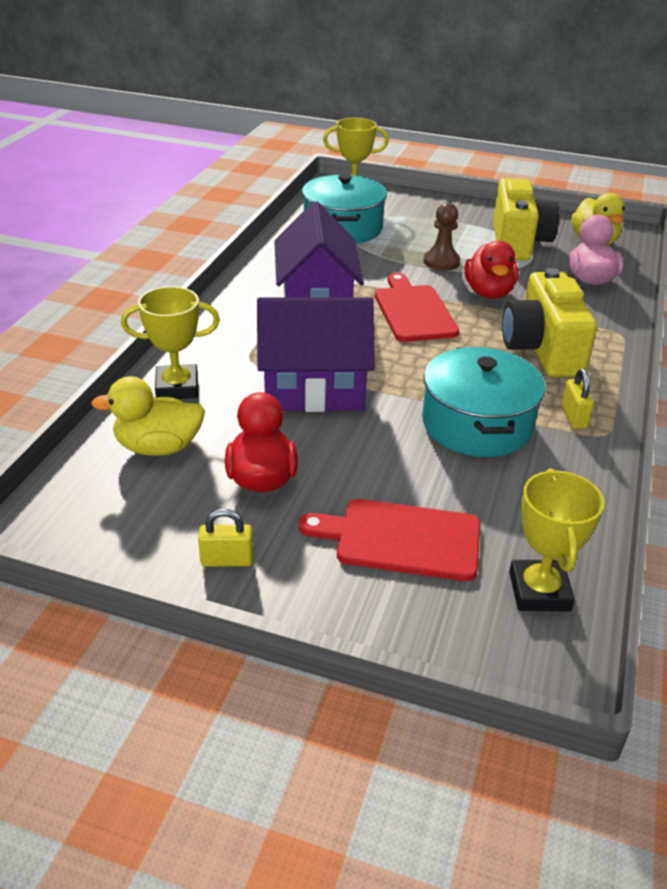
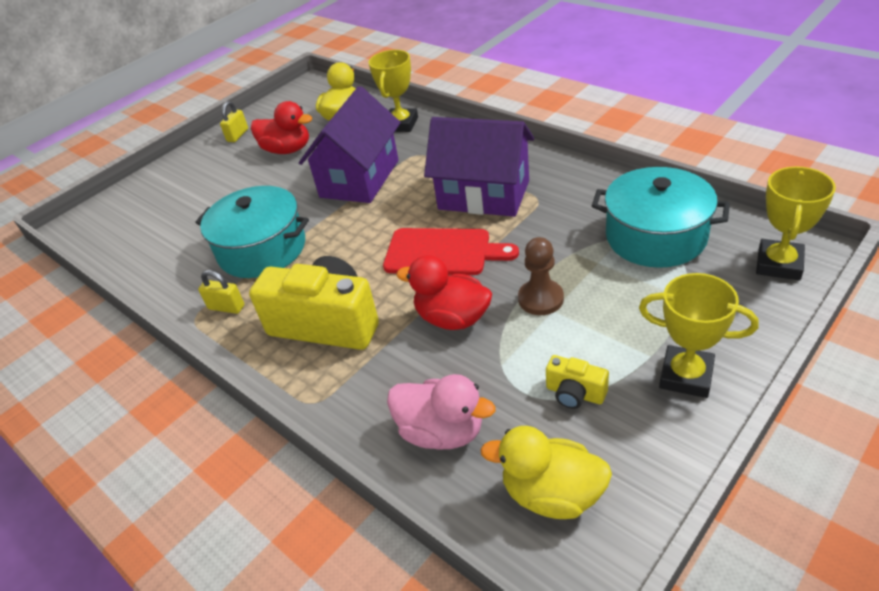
camera: 120 degrees right, 5 degrees up
red cutting board [299,499,480,581] -> none
yellow camera [493,178,560,261] -> yellow camera [546,355,609,409], size x0.45
yellow trophy [509,468,605,611] -> yellow trophy moved to [639,273,759,398]

